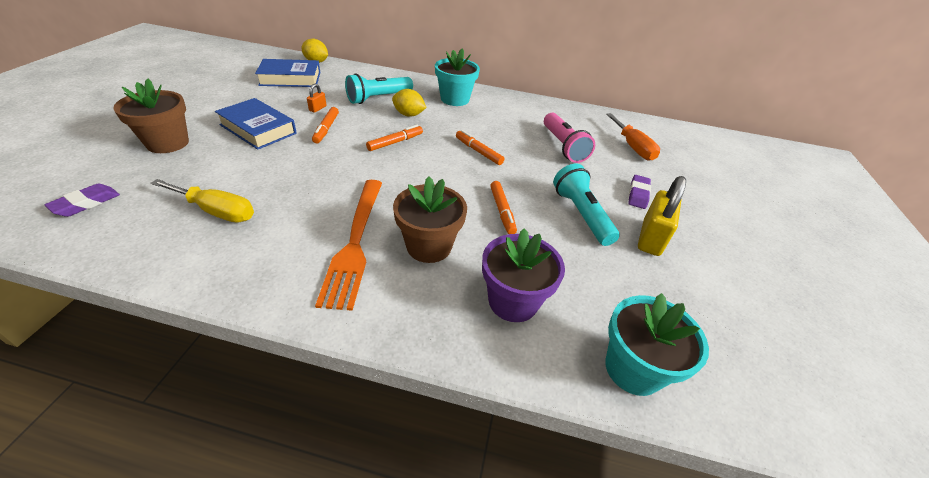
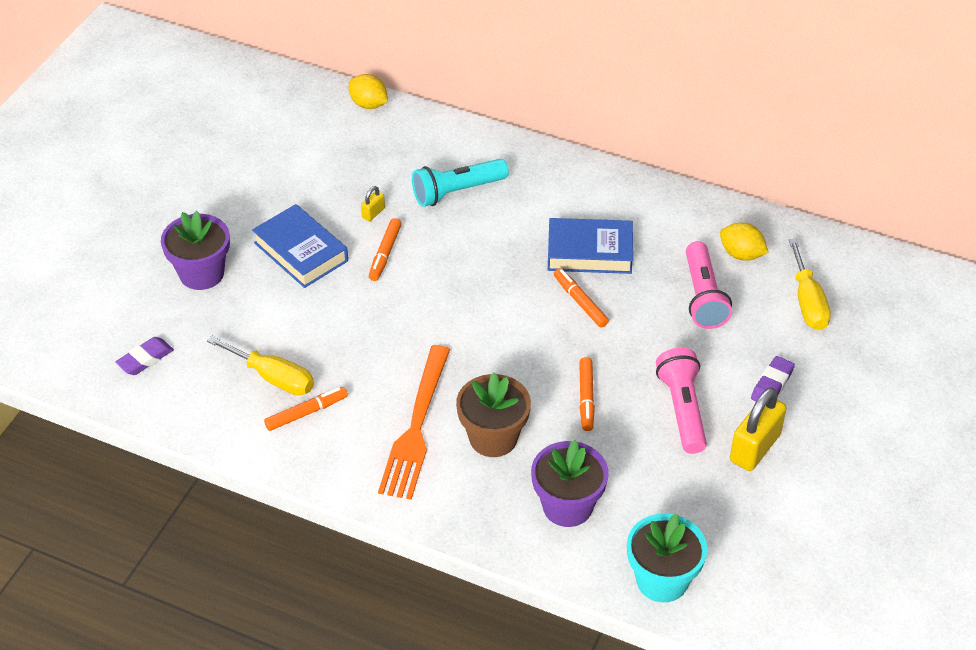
camera: 15 degrees right, 5 degrees up
brown flower pot [113,79,189,153] -> purple flower pot [161,211,230,290]
blue book [255,59,320,87] -> blue book moved to [548,218,633,274]
orange padlock [307,84,326,113] -> yellow padlock [361,186,385,221]
orange marker [366,125,423,151] -> orange marker moved to [264,387,348,431]
yellow lemon [392,89,427,117] -> yellow lemon moved to [720,223,769,261]
turquoise flower pot [435,48,480,106] -> none
turquoise flashlight [553,164,620,246] -> pink flashlight [656,348,707,454]
orange screwdriver [606,113,660,161] -> yellow screwdriver [789,239,831,330]

